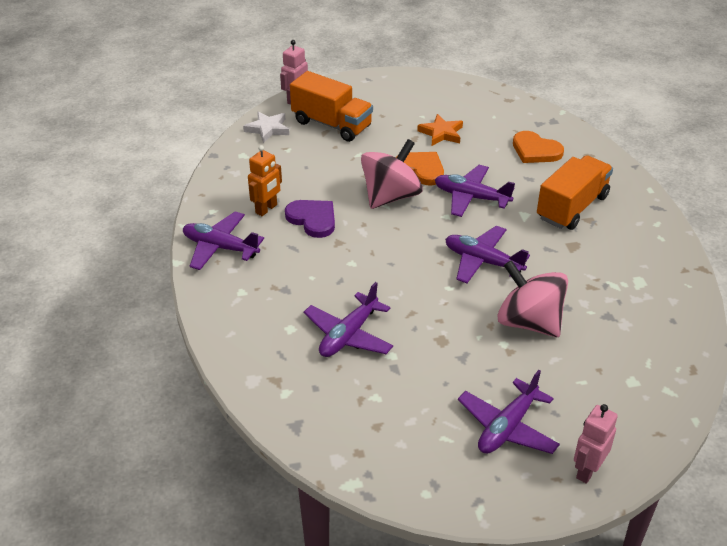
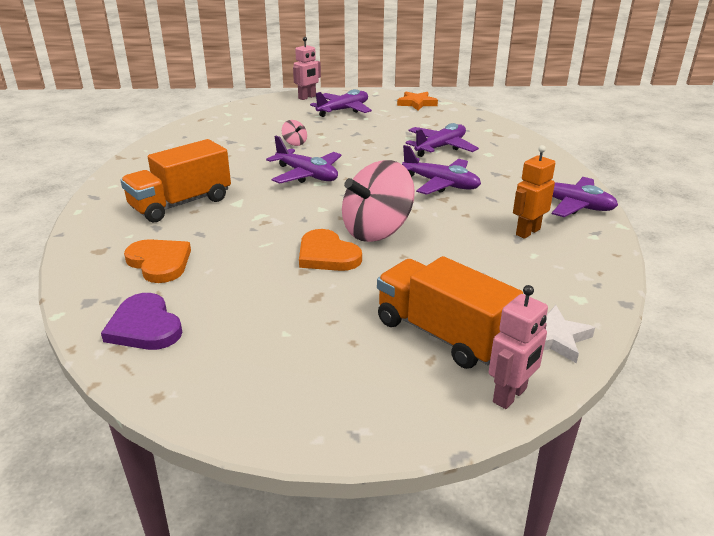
camera: 170 degrees left, 10 degrees down
purple heart [285,200,335,238] -> purple heart moved to [101,293,182,350]
orange star [417,114,463,146] -> orange star moved to [397,92,438,110]
purple plane [435,165,515,217] -> purple plane moved to [402,145,481,195]
pink spinning top [497,260,568,337] -> pink spinning top [282,120,307,146], size x0.43

